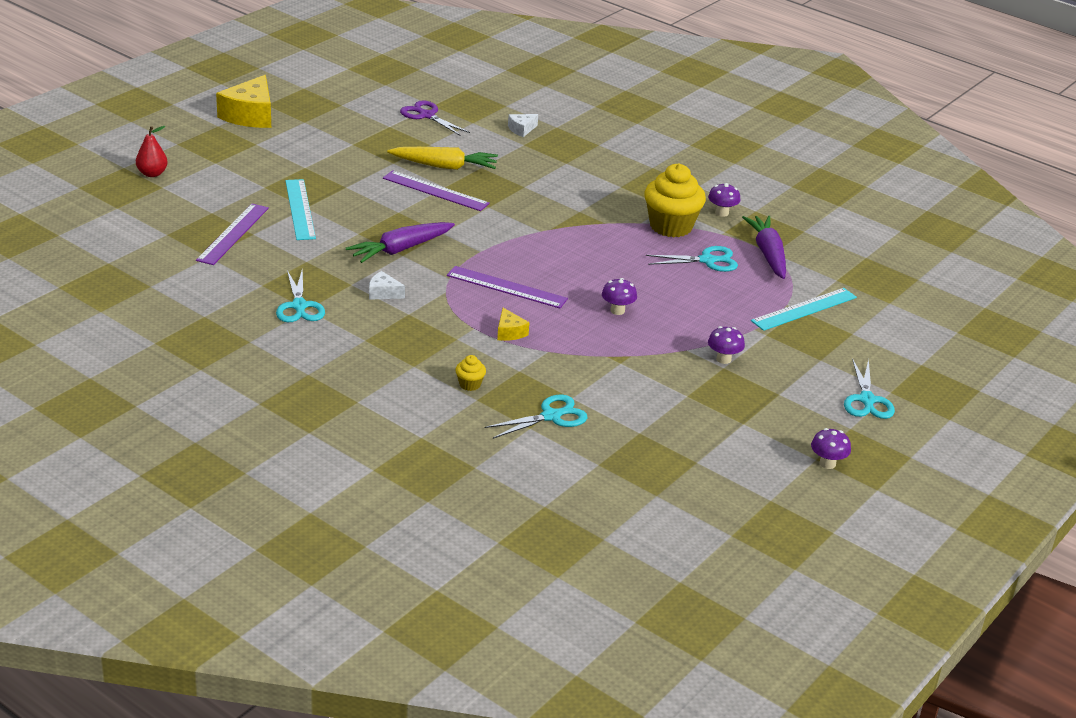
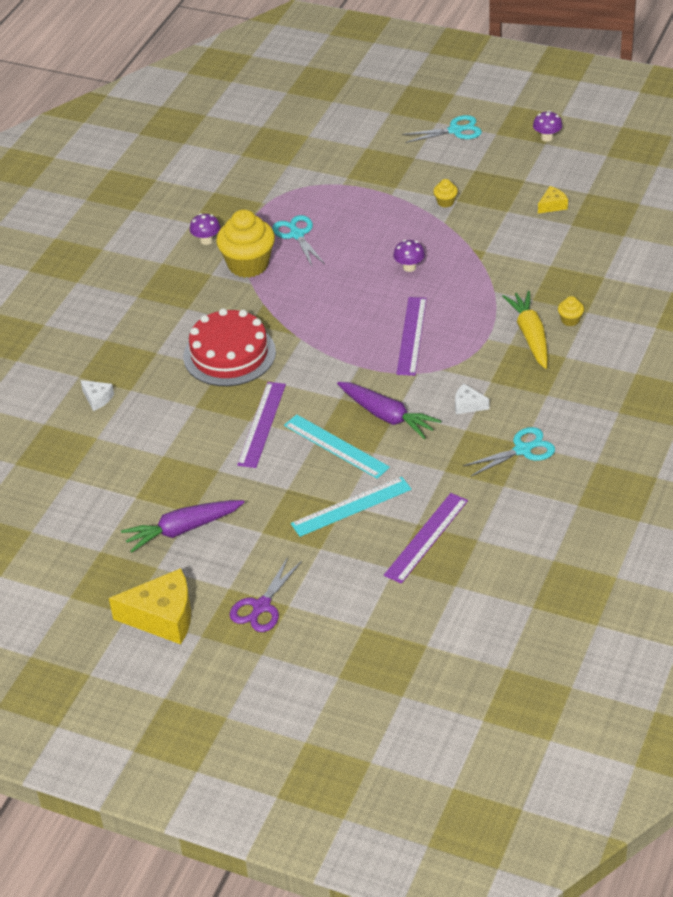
camera: 100 degrees left, 10 degrees up
red pear [136,126,168,177] -> none
purple ruler [196,204,269,265] -> purple ruler turned 60 degrees counterclockwise [384,493,468,584]
white cheese [369,271,405,300] -> white cheese turned 105 degrees clockwise [455,384,489,414]
yellow carrot [387,147,498,170] -> yellow carrot moved to [502,291,548,369]
purple scissors [400,100,470,136] -> purple scissors moved to [230,557,302,632]
turquoise scissors [484,395,588,439] -> none
yellow cheese [497,308,530,341] -> yellow cheese moved to [538,186,568,214]
purple mushroom [708,326,745,364] -> yellow cupcake [433,179,458,207]
purple carrot [742,216,786,279] -> purple carrot moved to [121,500,245,553]
turquoise ruler [751,288,857,331] -> turquoise ruler moved to [284,414,390,479]
none -> red cake [183,308,276,386]

